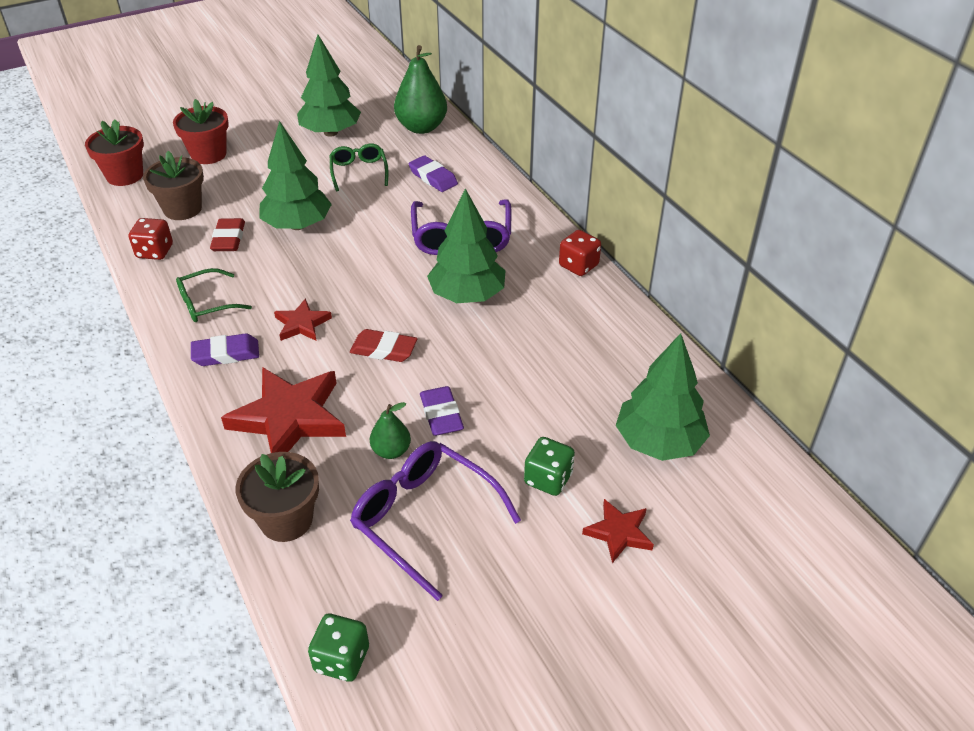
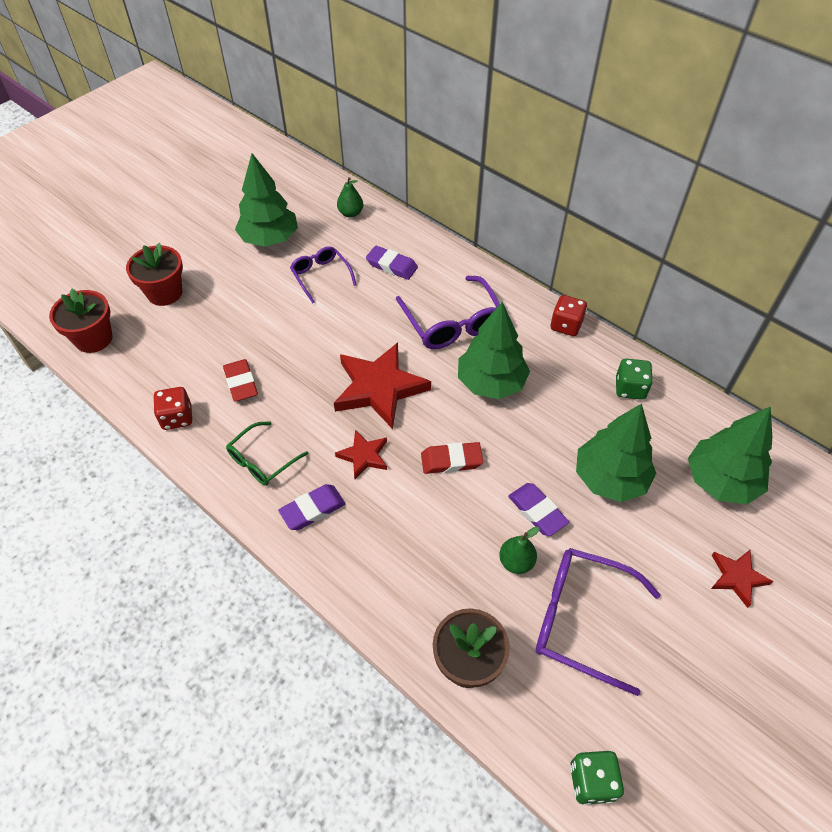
camera: 20 degrees left, 10 degrees up
brown flower pot [143,151,204,220] -> none
red star [221,367,346,453] -> red star moved to [334,343,431,429]
green tree [259,121,332,230] -> green tree moved to [576,403,656,502]
green glasses [330,143,388,191] -> purple glasses [290,246,357,303]
green pear [394,45,447,134] -> green pear [337,177,363,218], size x0.53
green dice [524,437,575,496] -> green dice moved to [616,359,653,400]

